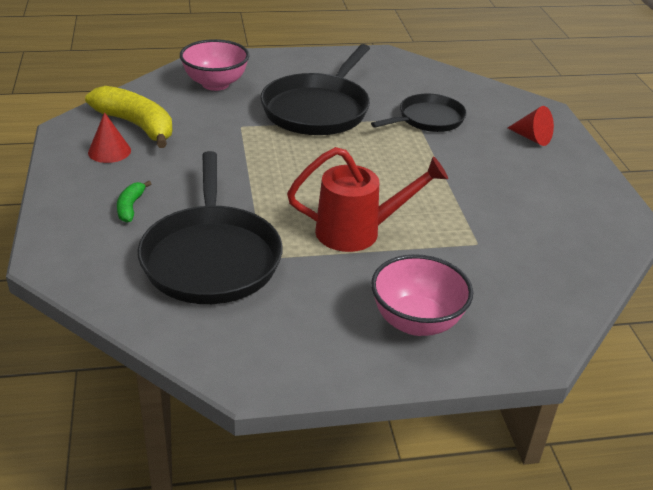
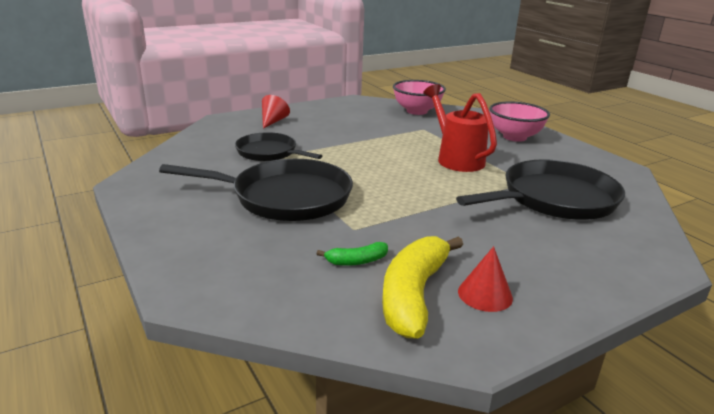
camera: 110 degrees left, 10 degrees down
green banana [117,181,151,223] -> green banana moved to [317,242,388,266]
pink bowl [180,39,249,91] -> pink bowl moved to [393,80,446,115]

